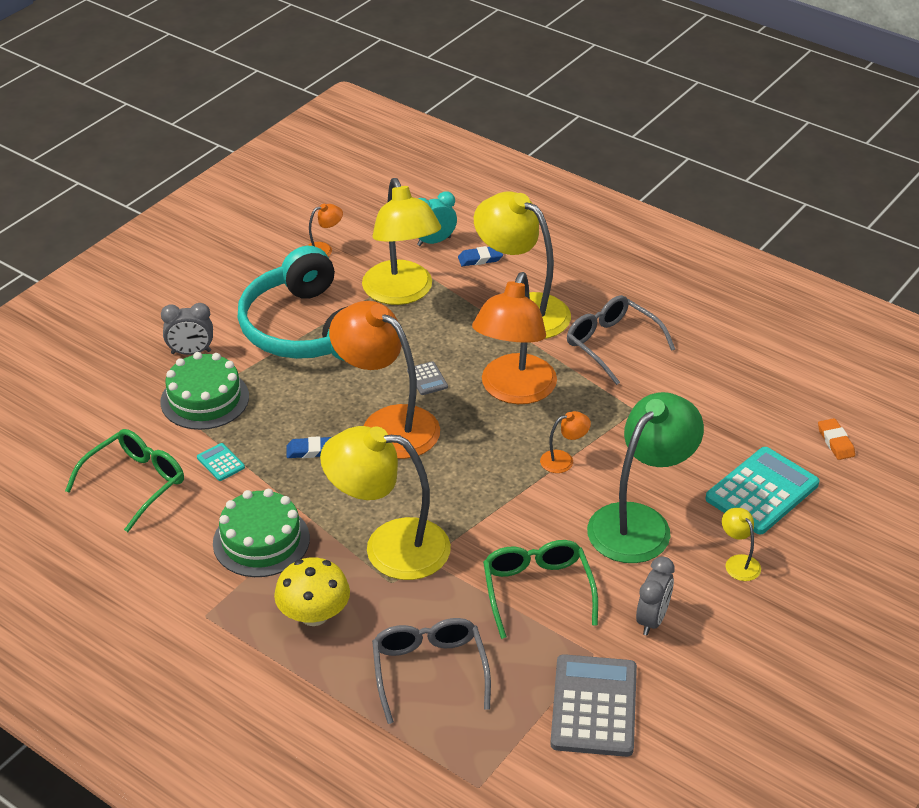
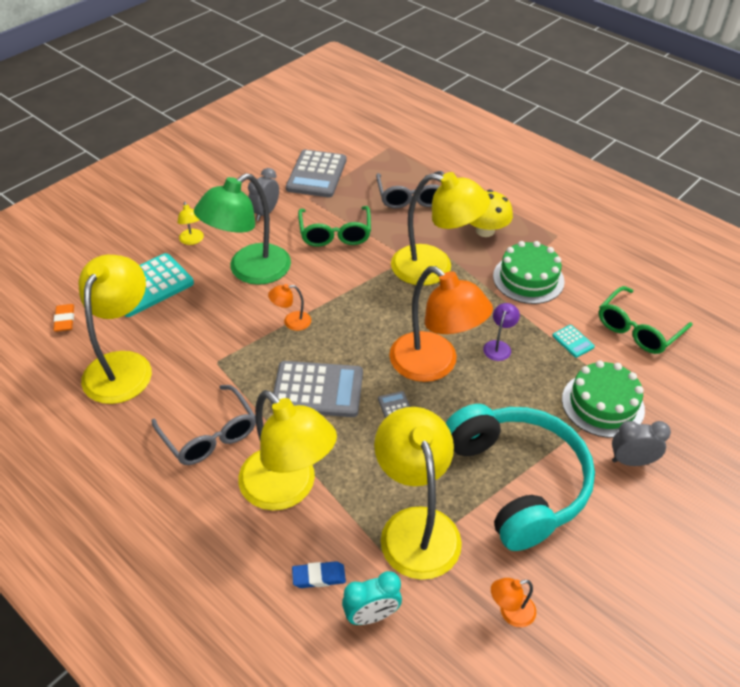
camera: 175 degrees left, 5 degrees up
blue eraser [287,436,332,458] -> purple lamp [483,303,520,361]
orange lamp [472,272,557,404] -> grey calculator [271,361,363,417]
none -> yellow lamp [79,255,152,404]

